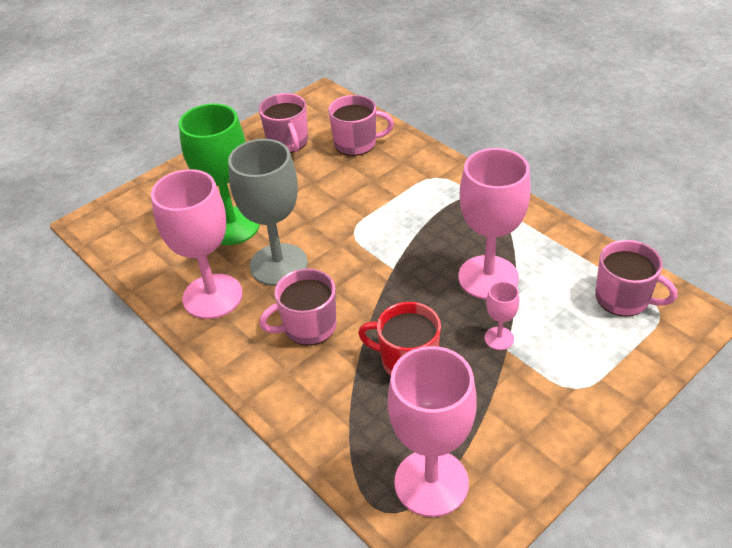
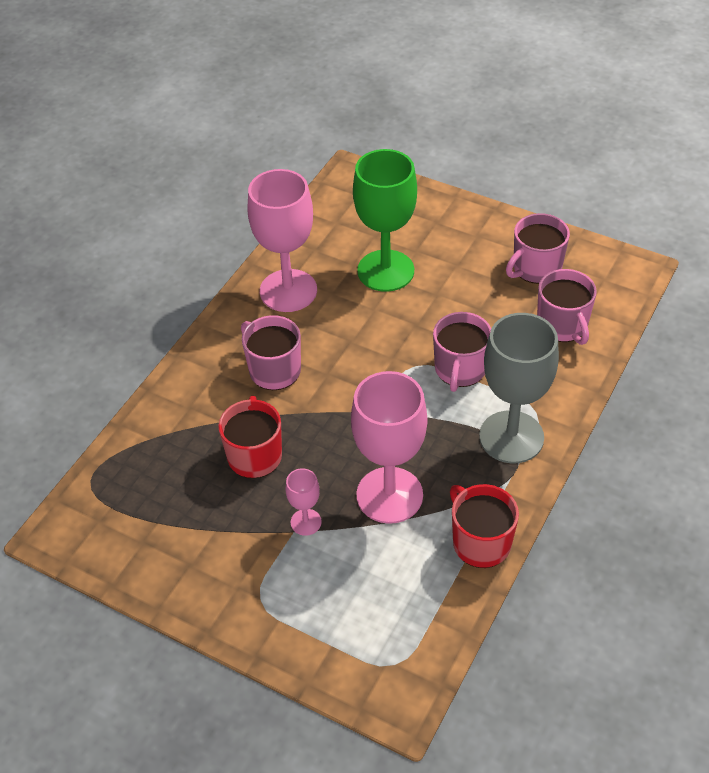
camera: 70 degrees right, 5 degrees up
grey goblet [228,139,308,286] -> grey goblet moved to [479,313,559,463]
pink goblet [387,346,477,517] -> none
pink mug [595,240,677,317] -> pink mug moved to [433,312,491,392]
none -> red mug [450,484,519,568]

